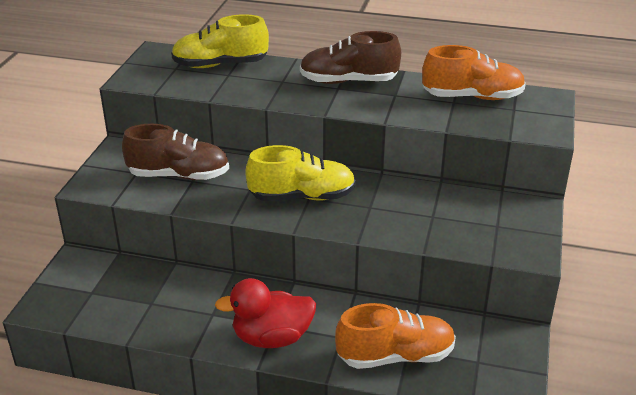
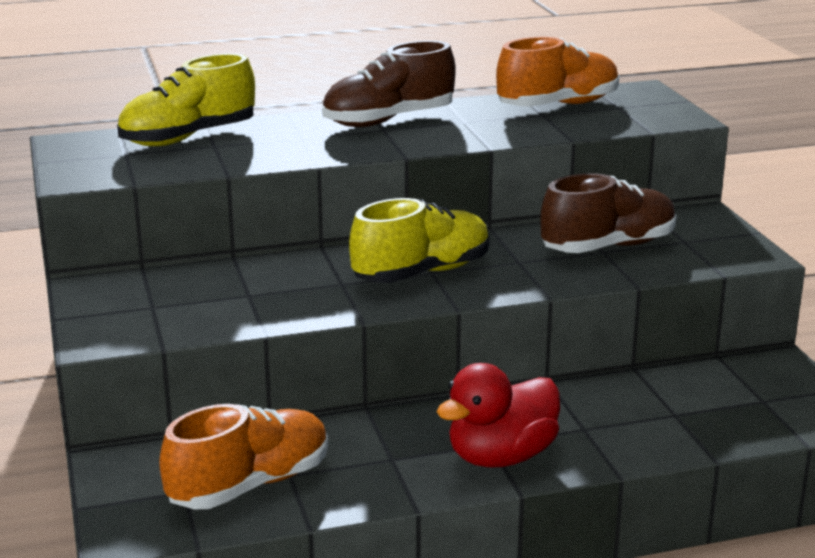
camera: 30 degrees left, 10 degrees down
brown shoe [122,124,229,180] -> brown shoe moved to [540,173,677,253]
orange shoe [335,303,456,369] -> orange shoe moved to [159,404,328,510]

